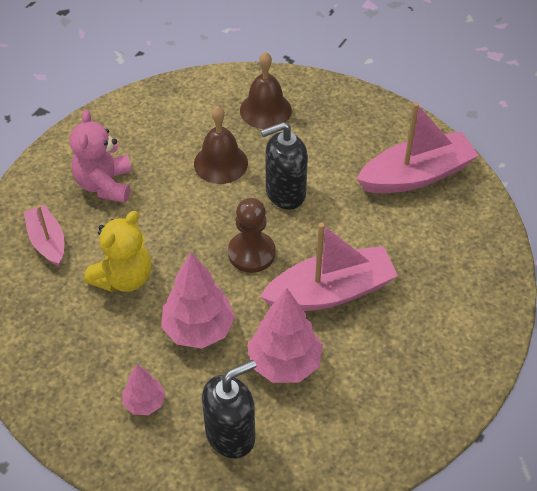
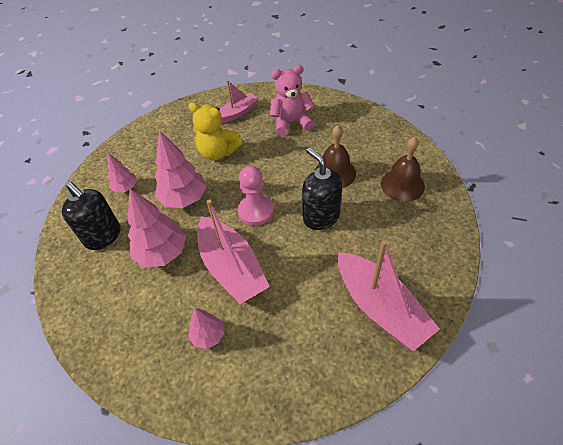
camera: 80 degrees right, 0 degrees up
brown pawn [228,198,275,273] -> pink pawn [238,166,274,226]
none -> pink tree [188,308,224,349]

